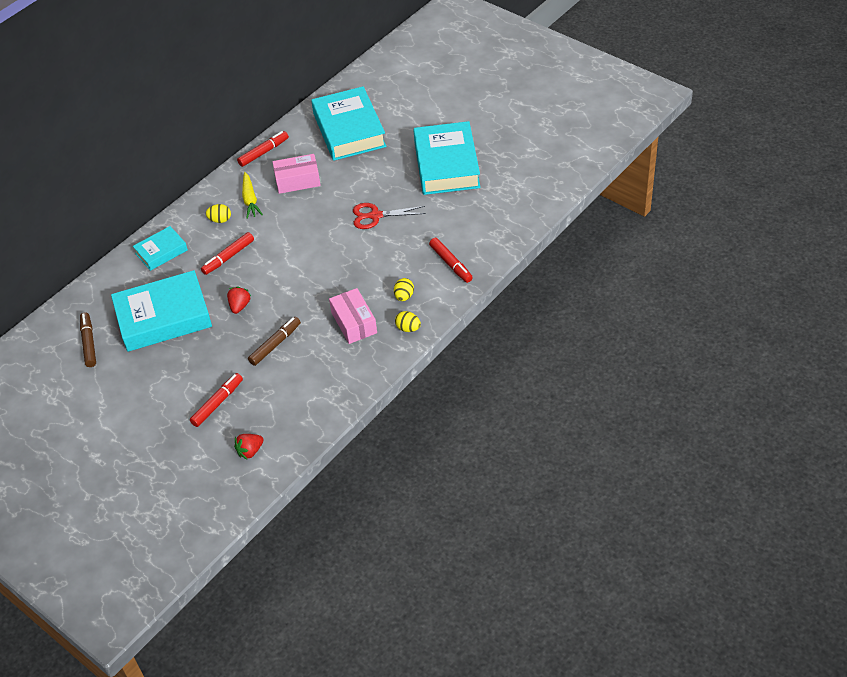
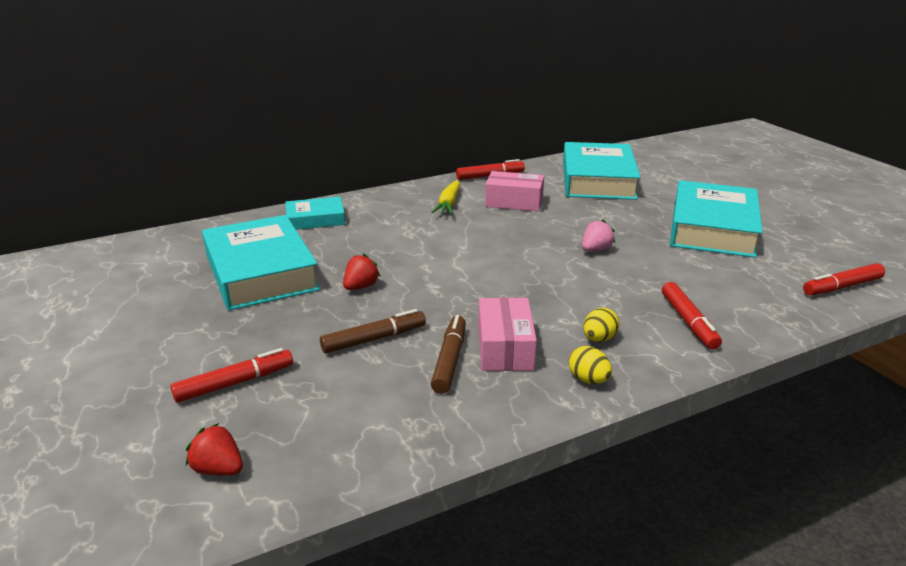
camera: 20 degrees right, 20 degrees down
brown marker [80,312,96,367] -> brown marker moved to [431,315,466,394]
turquoise book [111,270,212,352] -> turquoise book turned 60 degrees clockwise [202,215,320,310]
red marker [201,232,254,275] -> red marker moved to [803,263,885,295]
yellow egg [206,204,231,223] -> none
red strawberry [234,434,264,459] -> red strawberry turned 45 degrees clockwise [186,423,243,475]
red scissors [353,203,426,229] -> pink strawberry [582,219,615,252]

